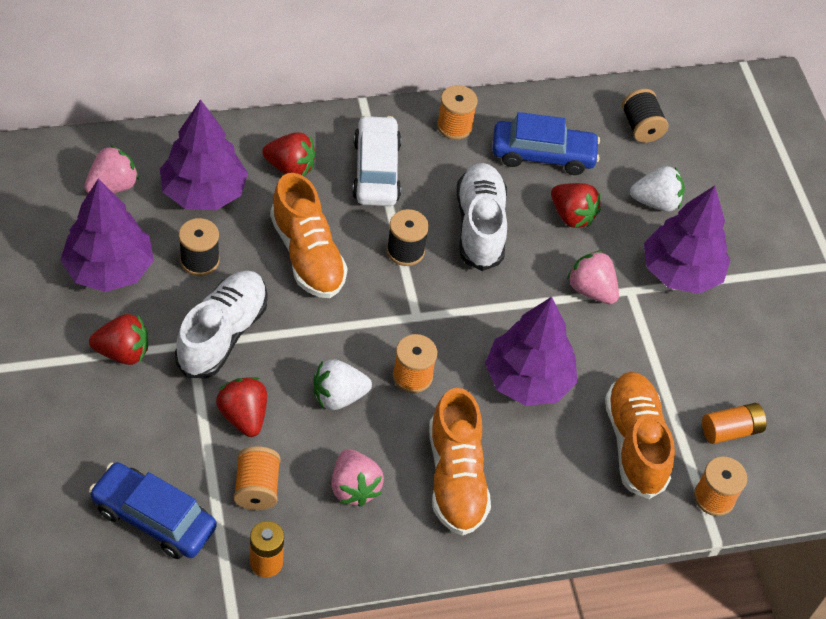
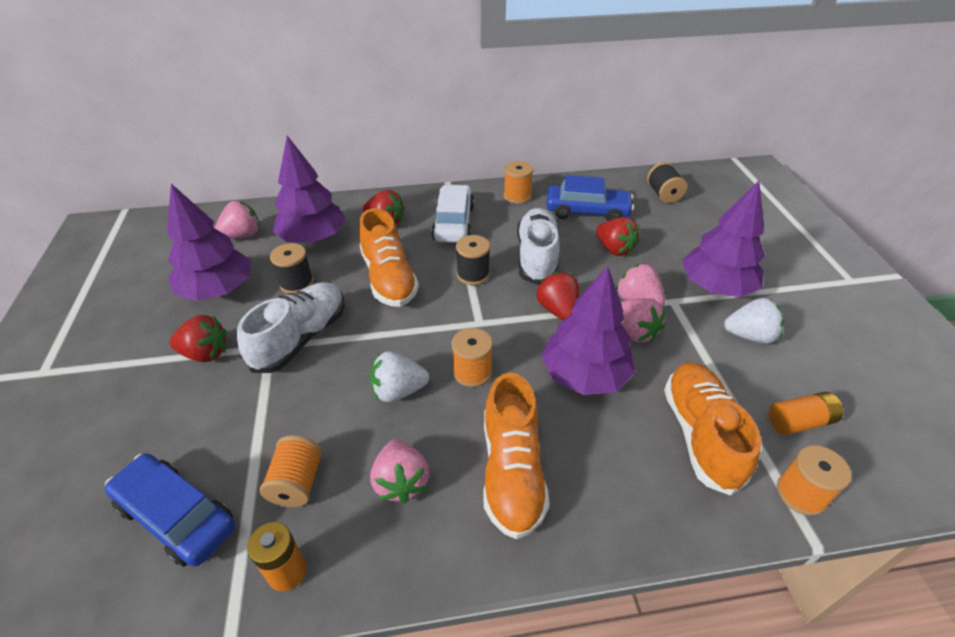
camera: 10 degrees right, 10 degrees down
red strawberry [216,377,267,437] -> red strawberry moved to [536,272,579,320]
white strawberry [630,166,685,212] -> white strawberry moved to [724,298,784,344]
none -> pink strawberry [621,298,665,343]

